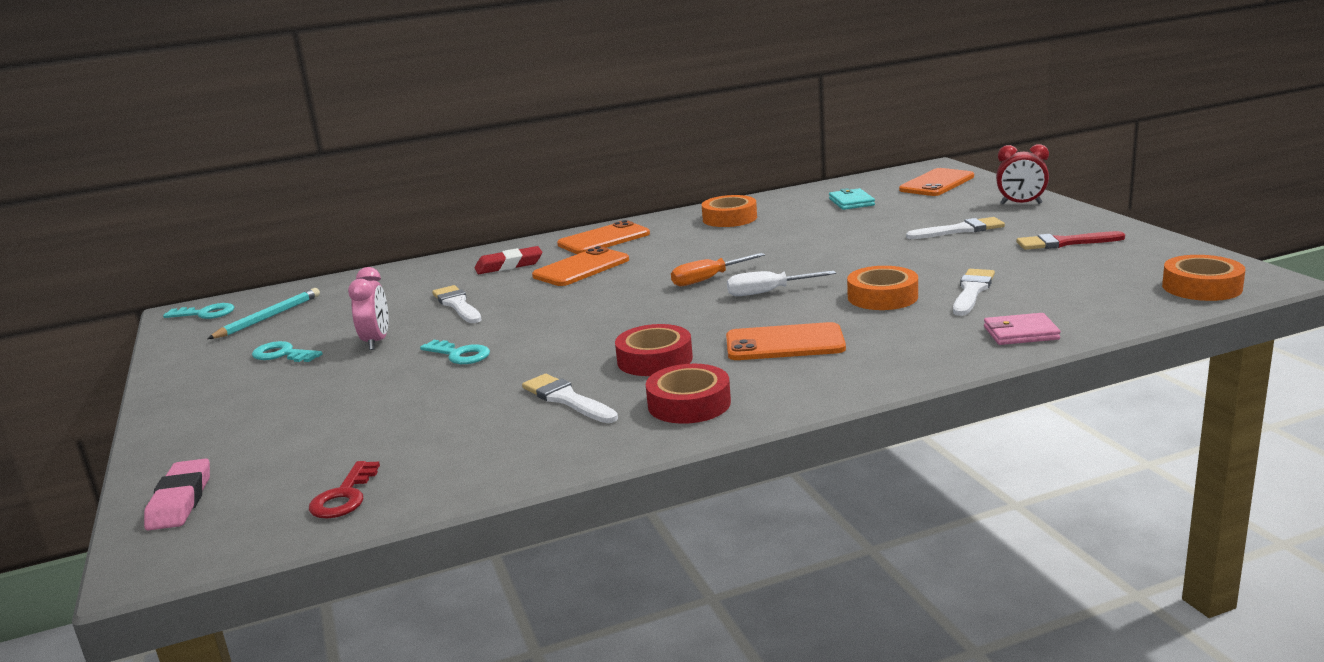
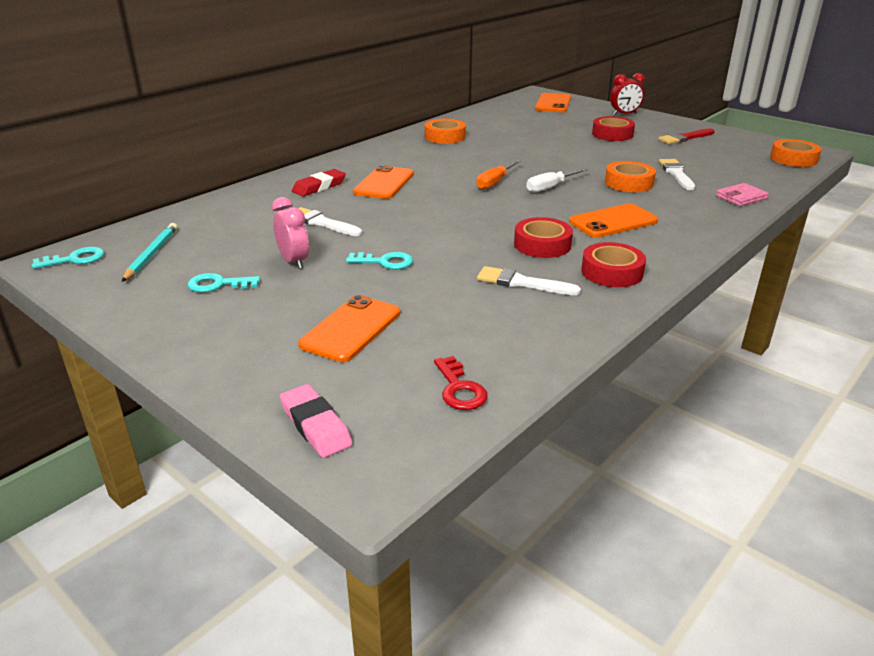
camera: 30 degrees left, 10 degrees up
orange phone [557,220,650,254] -> orange phone moved to [298,295,400,362]
turquoise wallet [829,188,875,210] -> none
white brush [906,217,1005,239] -> red tape [592,116,635,141]

